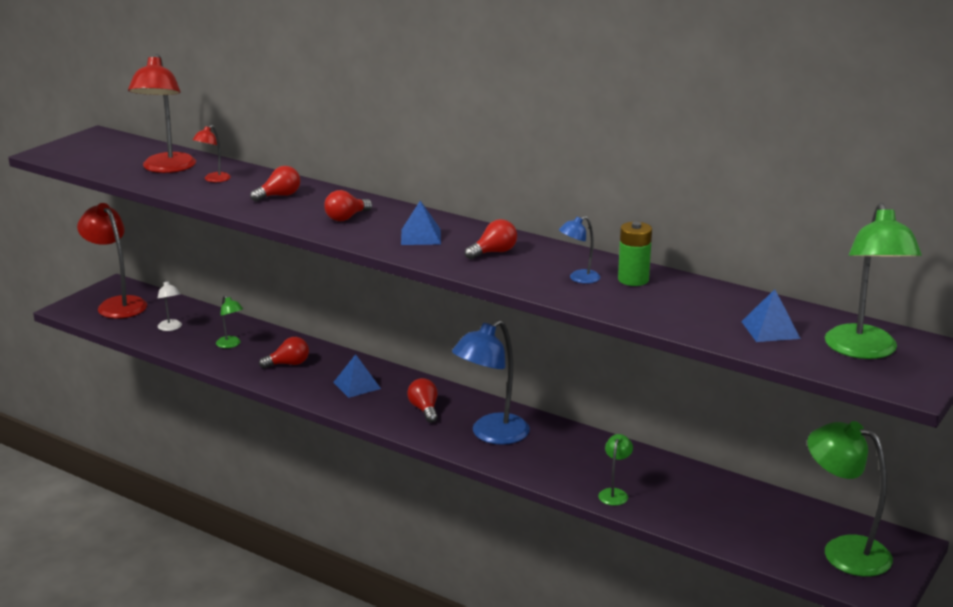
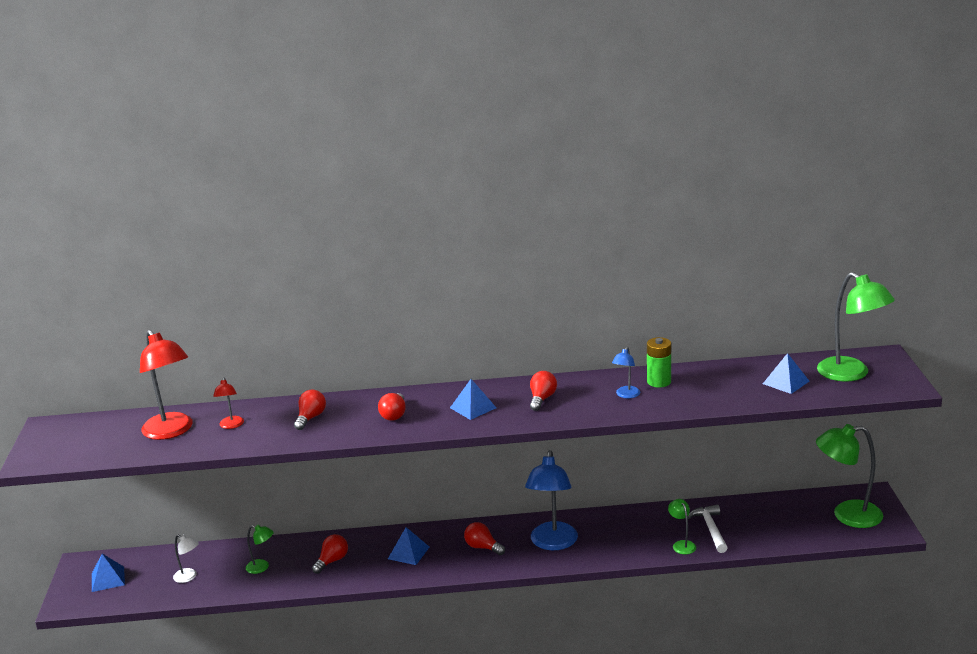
camera: 35 degrees left, 0 degrees up
red lamp [77,203,147,319] -> blue pyramid [92,554,125,592]
none -> white hammer [687,504,728,553]

